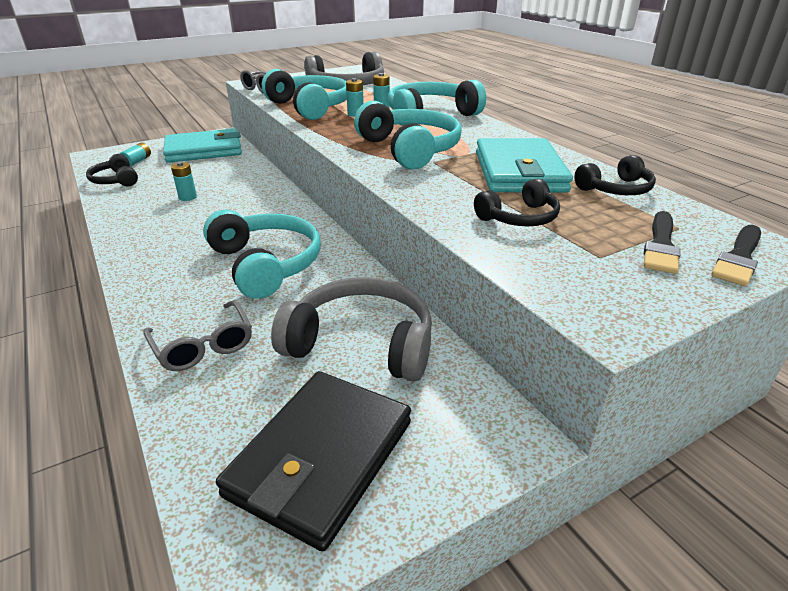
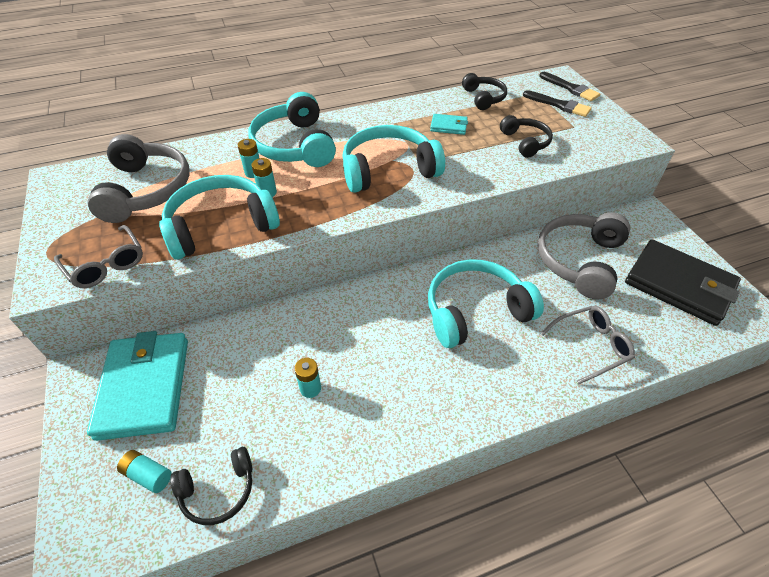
camera: 80 degrees left, 15 degrees up
turquoise wallet [476,138,573,192] -> turquoise wallet [430,114,468,135], size x0.45

